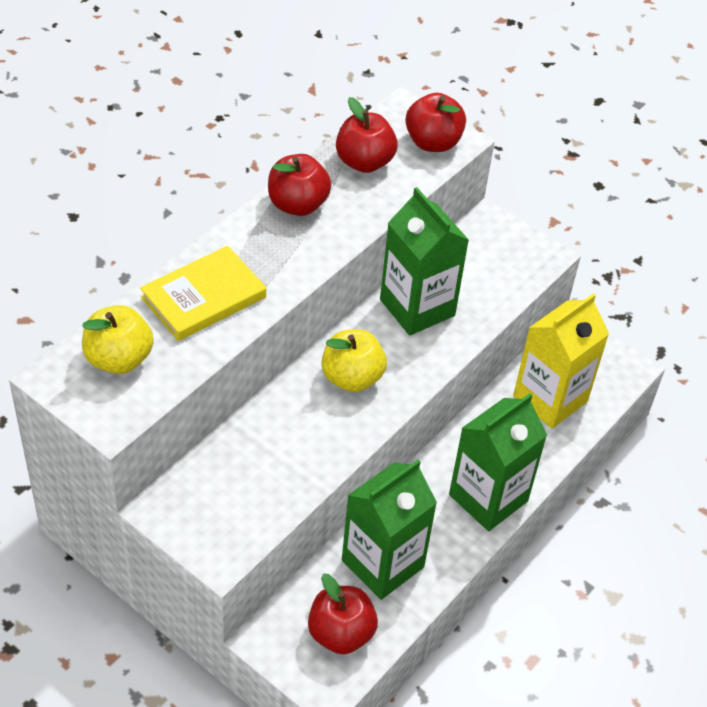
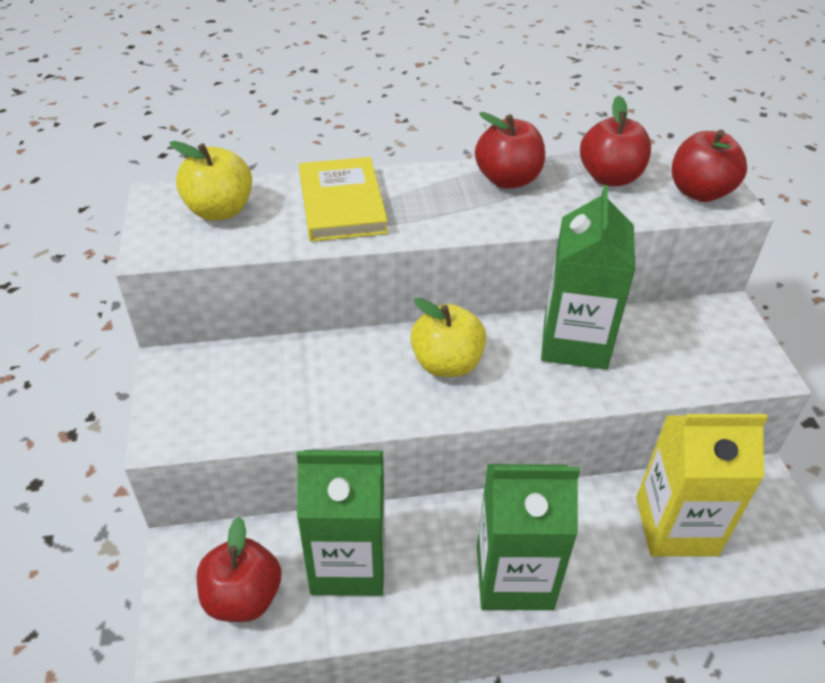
camera: 45 degrees right, 5 degrees down
yellow book [140,246,266,341] -> yellow book turned 75 degrees clockwise [299,157,388,242]

